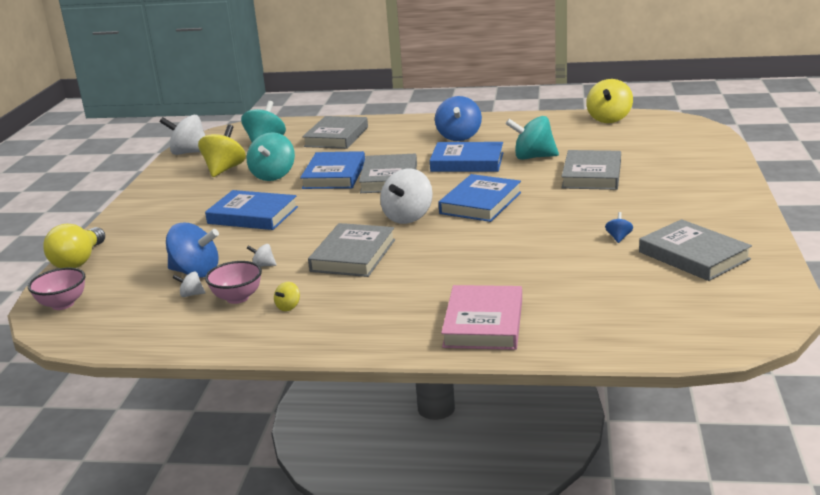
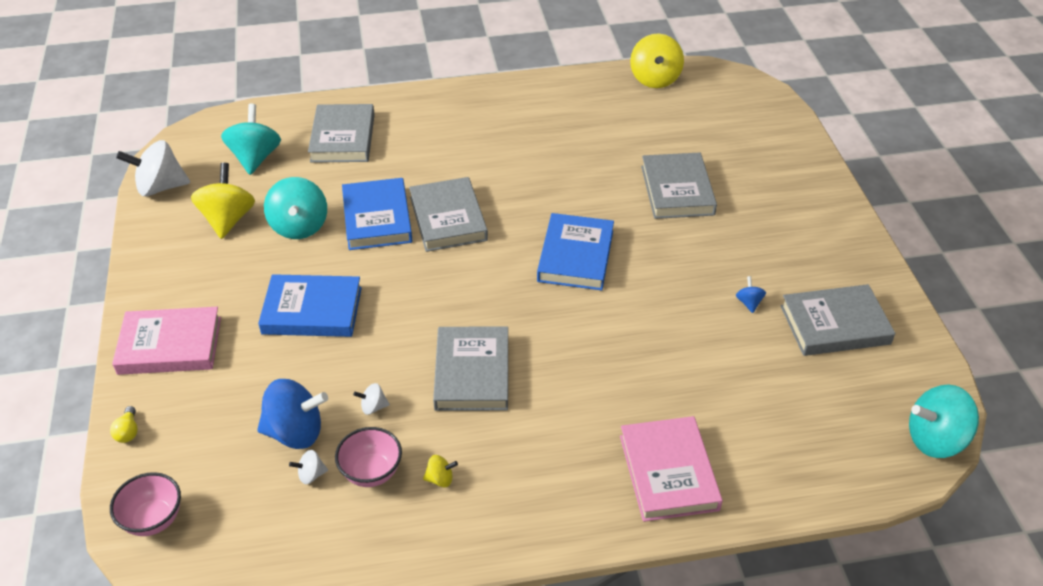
camera: 20 degrees left, 20 degrees up
yellow light bulb [43,224,105,268] -> yellow light bulb [110,406,138,443], size x0.45
yellow spinning top [274,282,300,311] -> yellow spinning top turned 105 degrees counterclockwise [423,455,458,487]
white spinning top [380,169,433,224] -> none
blue book [430,142,503,172] -> none
blue spinning top [435,96,482,141] -> none
turquoise spinning top [506,116,559,160] -> turquoise spinning top moved to [909,384,979,458]
grey book [639,219,752,281] -> grey book turned 45 degrees counterclockwise [780,284,895,356]
none -> pink book [112,307,221,375]

